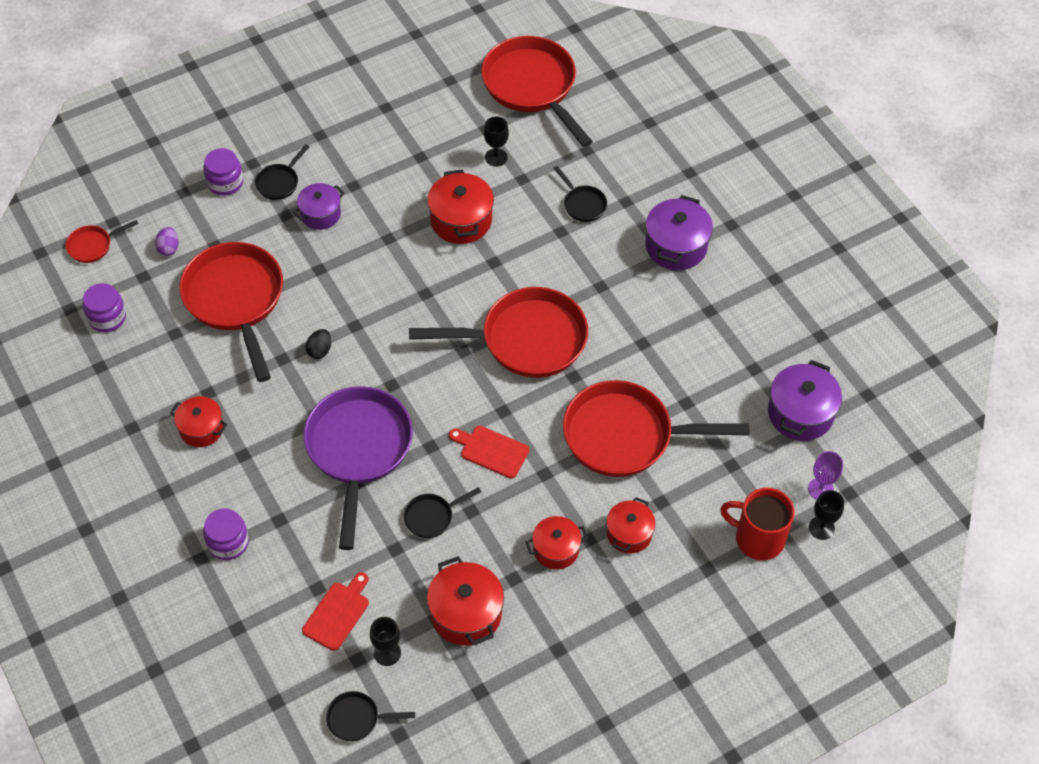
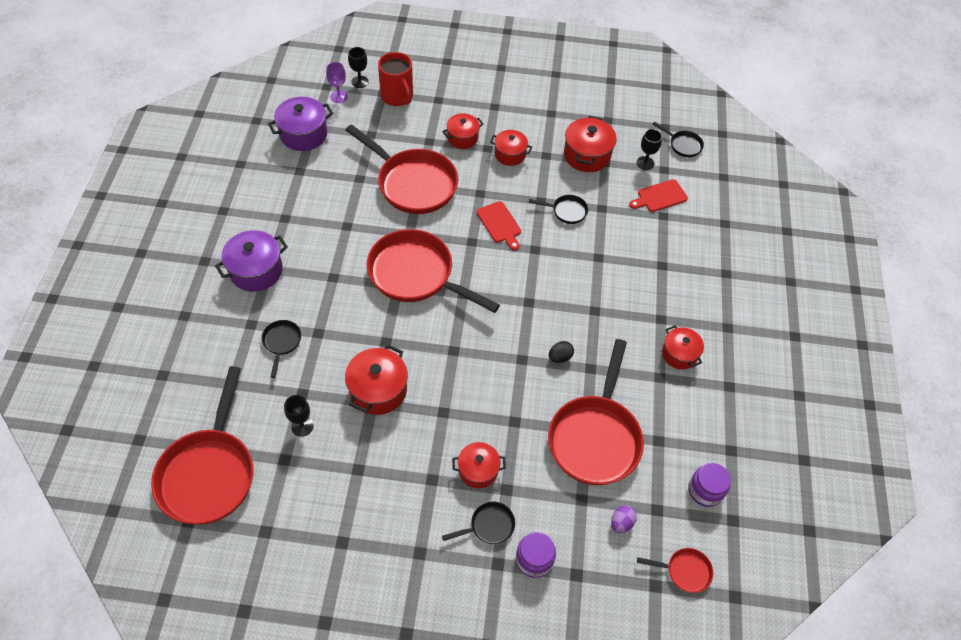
camera: 145 degrees left, 0 degrees up
purple jar [203,509,249,560] -> none
purple pot [293,183,344,230] -> red pot [452,442,506,489]
purple pan [304,386,413,550] -> none

